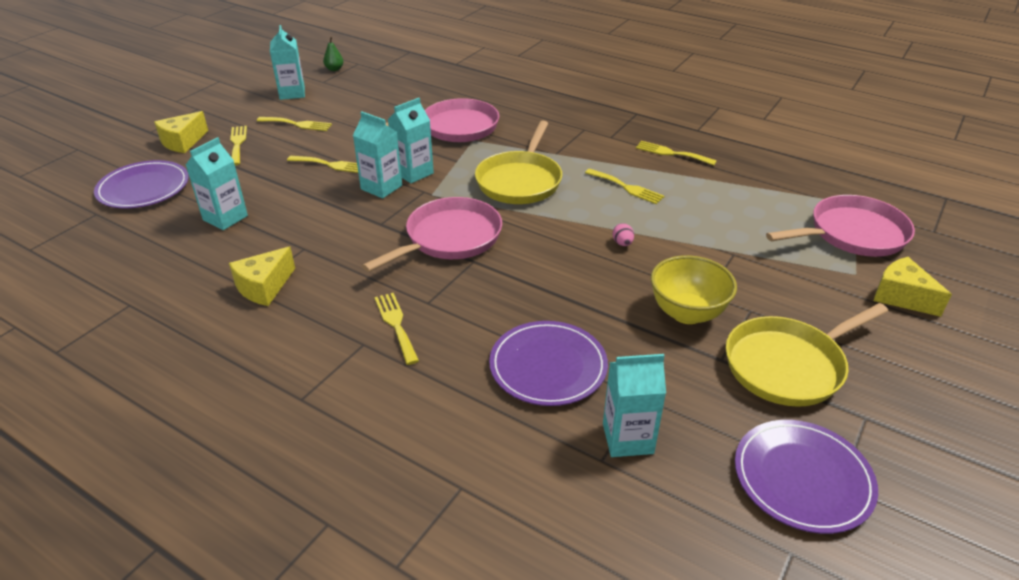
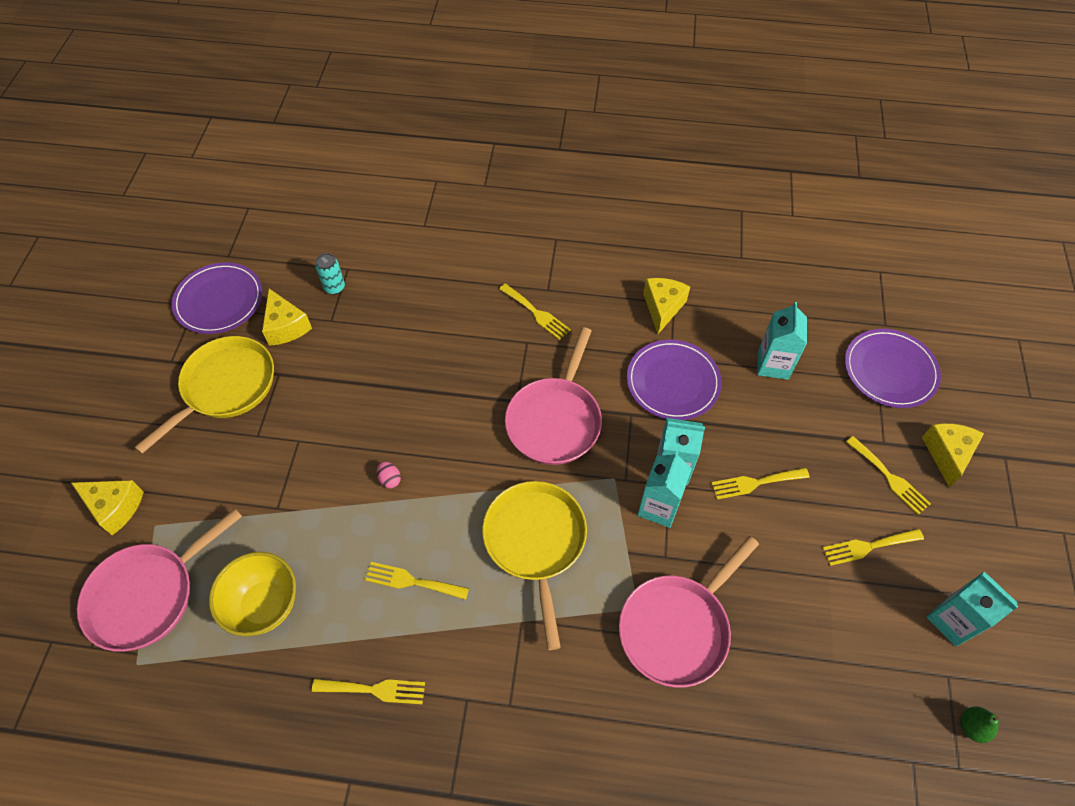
camera: 155 degrees right, 20 degrees up
purple plate [489,321,608,406] -> purple plate moved to [627,340,722,420]
turquoise carton [603,354,666,457] -> turquoise can [315,253,345,295]
yellow bowl [651,255,737,324] -> yellow bowl moved to [209,552,296,636]
none -> yellow cheese [262,289,312,346]

